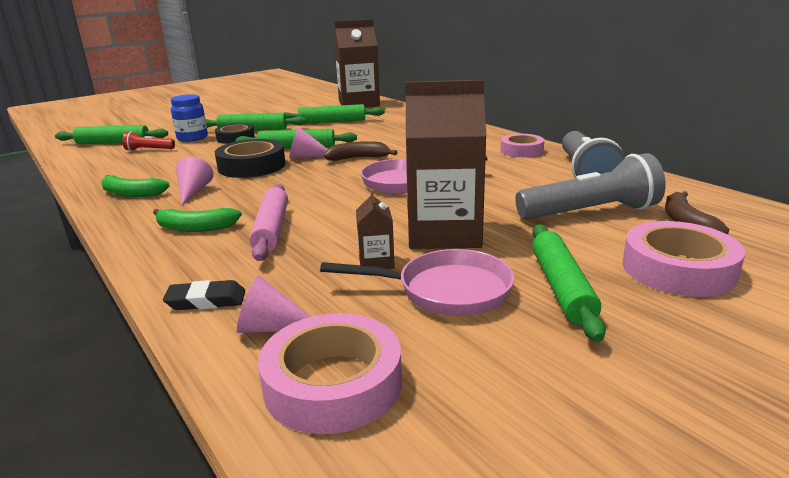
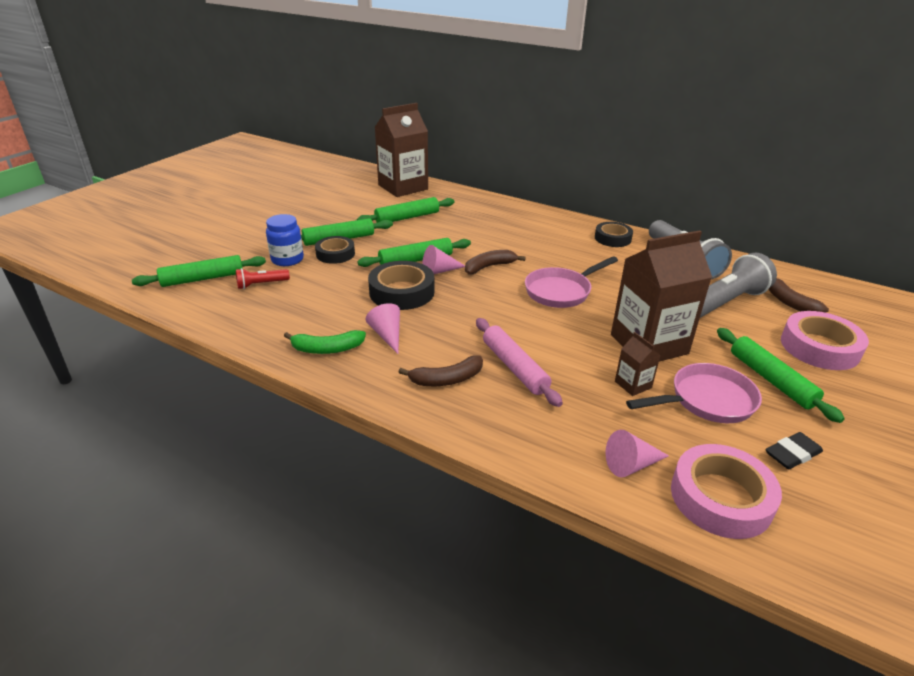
camera: 25 degrees left, 10 degrees up
green banana [153,208,242,232] -> brown banana [399,355,483,386]
black eraser [163,280,245,310] -> black eraser moved to [765,432,823,469]
pink tape [501,134,544,157] -> black tape [595,222,633,247]

